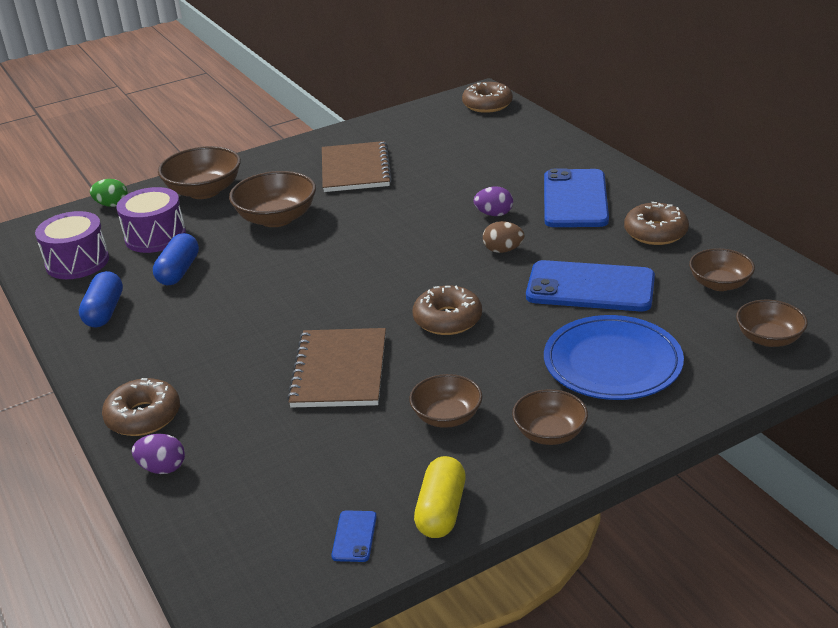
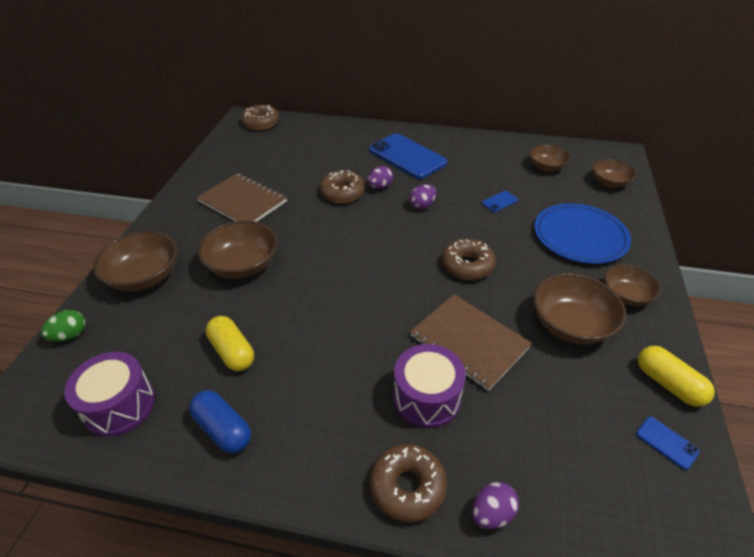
camera: 50 degrees left, 10 degrees up
purple drum [116,187,186,253] -> purple drum moved to [394,344,466,428]
blue capsule [153,233,199,285] -> yellow capsule [206,316,254,371]
brown bowl [409,374,482,428] -> brown bowl [533,273,626,344], size x1.57
brown egg [483,221,524,253] -> purple egg [409,184,436,209]
blue phone [526,260,655,311] -> blue phone [482,191,518,212], size x0.41
brown donut [624,202,689,245] -> brown donut moved to [320,170,365,203]

